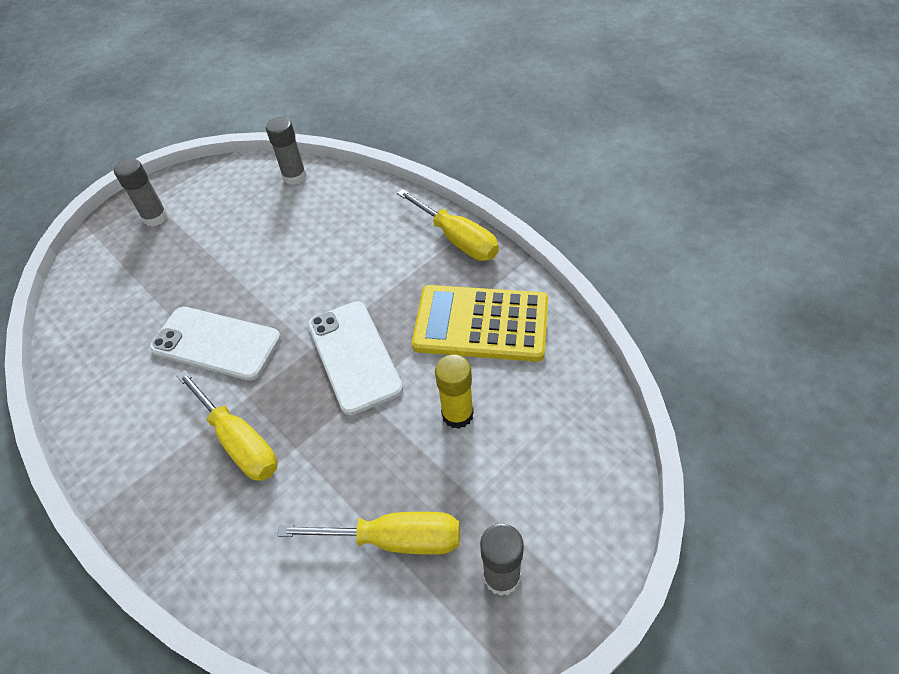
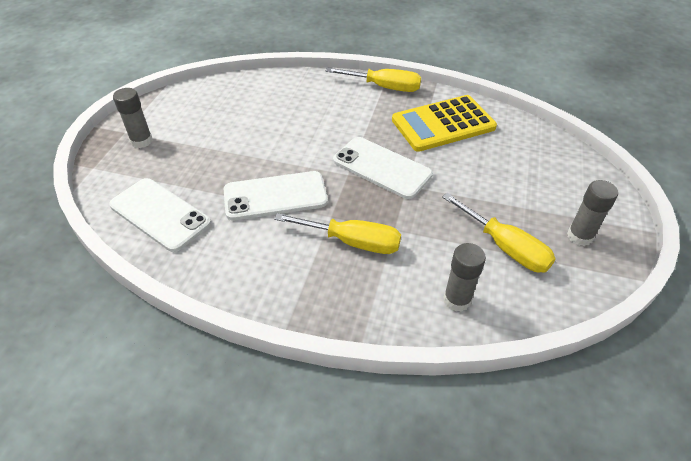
camera: 35 degrees left, 5 degrees down
grey glue stick [266,117,307,185] -> grey glue stick moved to [443,243,486,312]
yellow screwdriver [277,512,460,555] -> yellow screwdriver turned 75 degrees clockwise [442,193,556,272]
yellow glue stick [435,354,474,429] -> none
none -> white phone [109,178,211,252]

